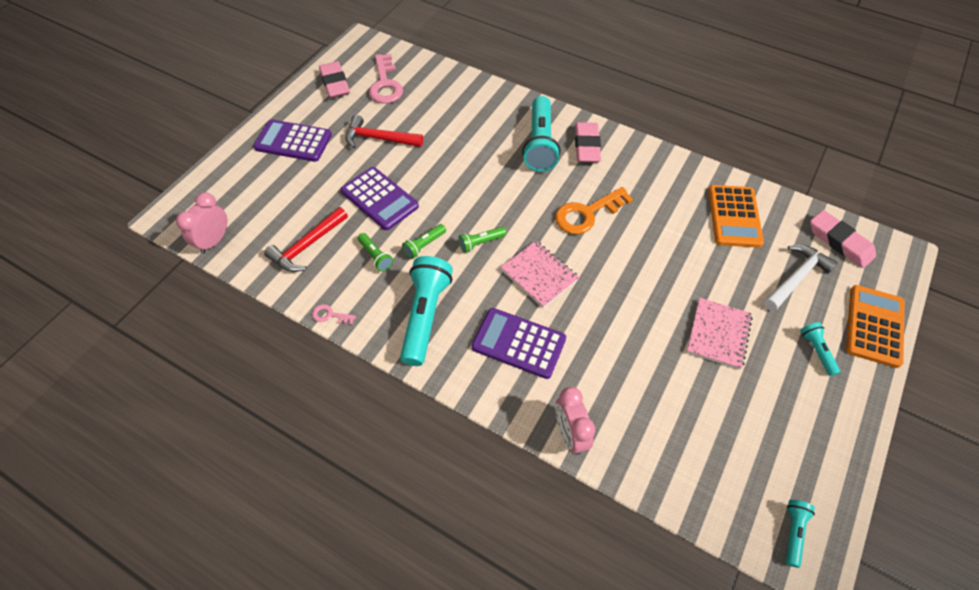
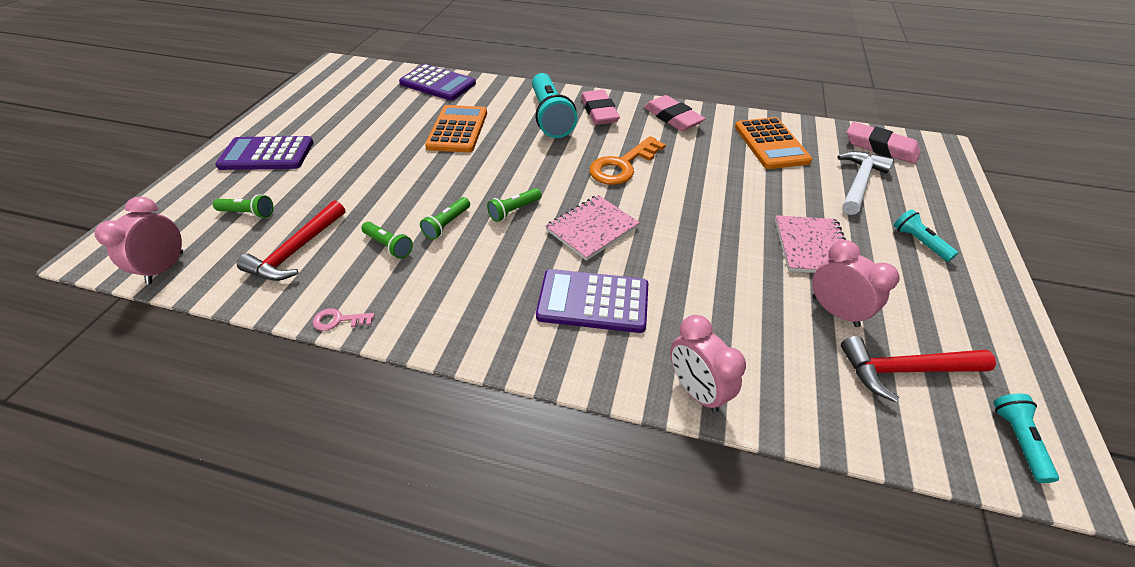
camera: 15 degrees left, 10 degrees down
pink eraser [319,61,350,98] -> pink eraser moved to [644,95,705,131]
purple calculator [341,167,419,230] -> purple calculator moved to [399,64,476,101]
red hammer [345,115,423,148] -> red hammer moved to [841,336,996,403]
pink key [369,54,403,104] -> none
turquoise flashlight [400,256,453,366] -> none
pink notebook [500,241,579,308] -> pink notebook turned 75 degrees counterclockwise [545,195,640,261]
orange calculator [846,285,905,368] -> orange calculator moved to [425,105,487,153]
none -> green flashlight [213,194,274,218]
none -> pink clock [812,240,900,327]

